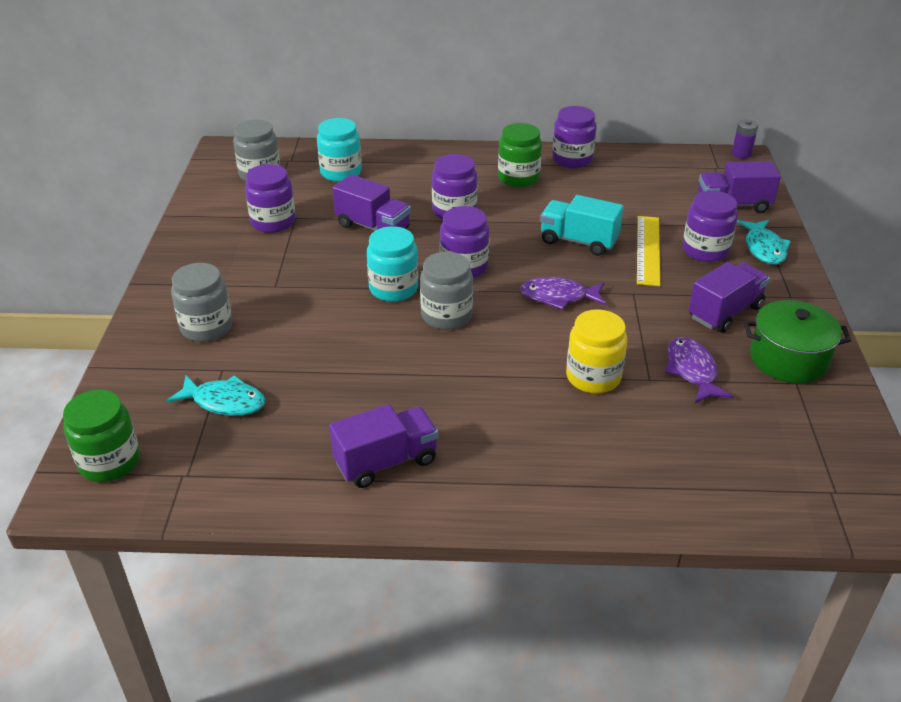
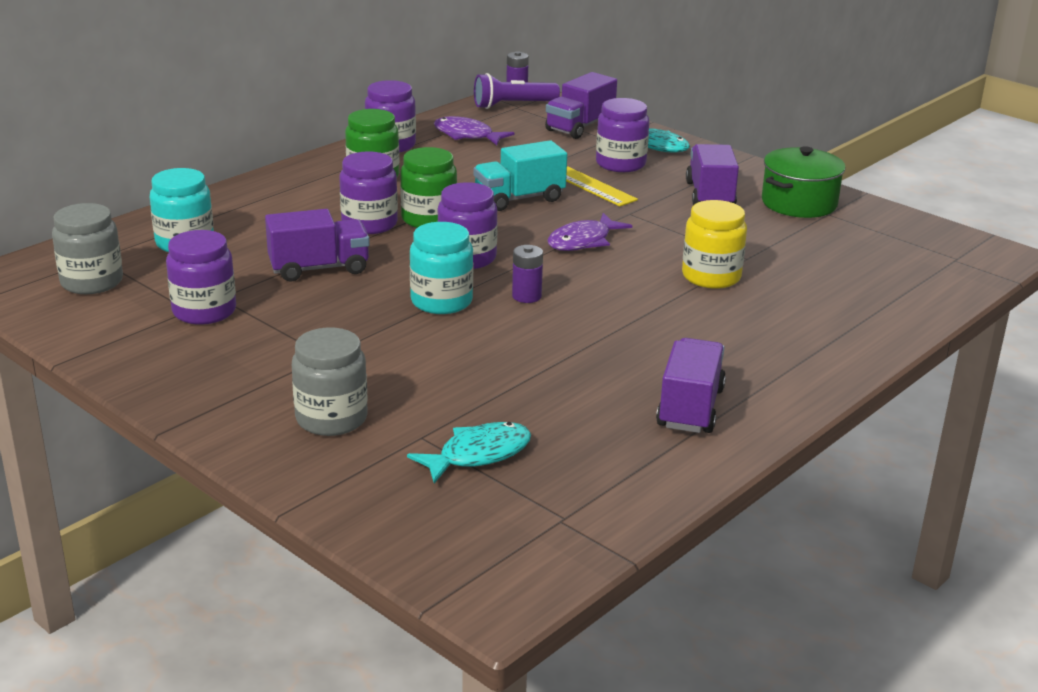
camera: 50 degrees left, 10 degrees down
green jar [63,390,140,482] -> green jar moved to [400,147,457,228]
grey jar [420,252,473,330] -> purple battery [512,245,543,303]
purple fish [665,337,733,403] -> purple fish moved to [434,116,515,145]
none -> purple flashlight [474,73,560,109]

